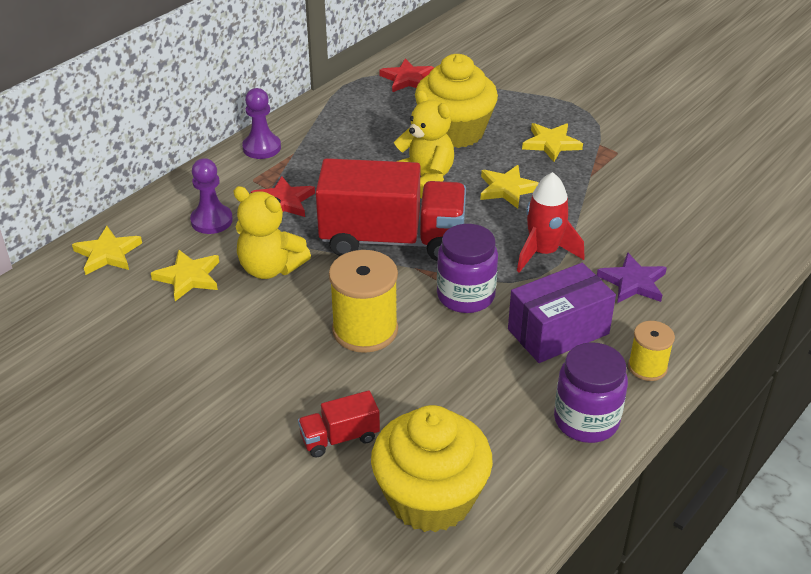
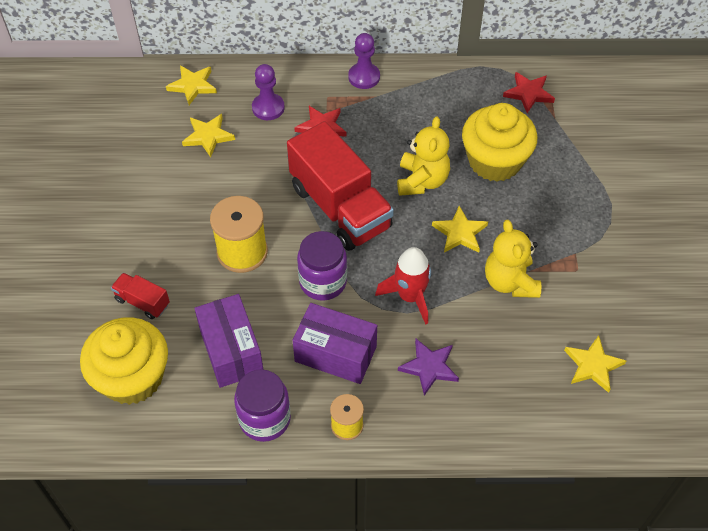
camera: 50 degrees right, 15 degrees up
yellow teddy bear [234,186,311,279] -> yellow teddy bear moved to [485,220,541,298]
yellow star [522,123,583,162] -> yellow star moved to [564,335,626,393]
none -> purple box [194,294,264,388]

